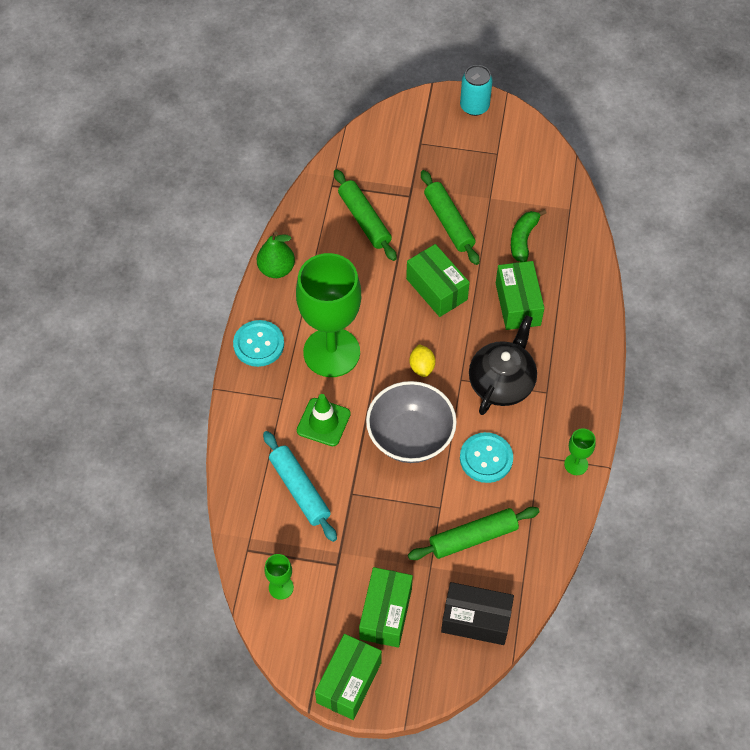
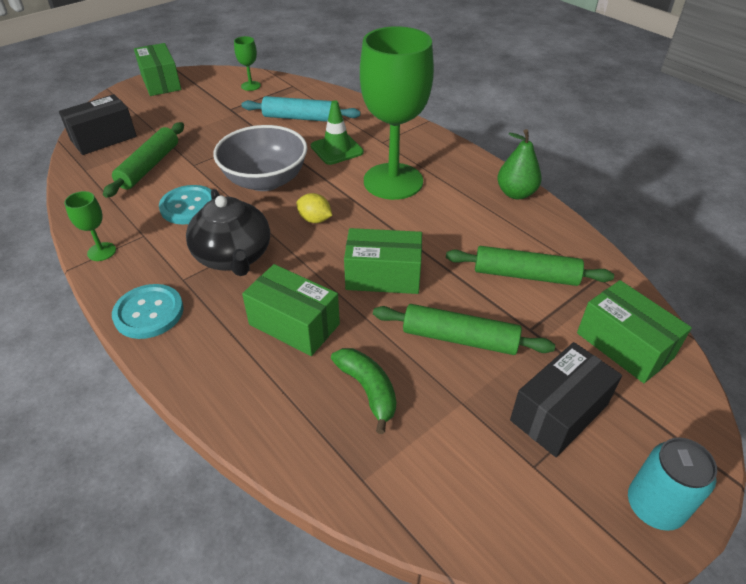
camera: 130 degrees right, 15 degrees down
turquoise button [233,320,284,367] -> turquoise button moved to [112,284,184,339]
green box [359,567,413,648] -> green box moved to [577,280,692,383]
none -> black box [510,342,622,457]

